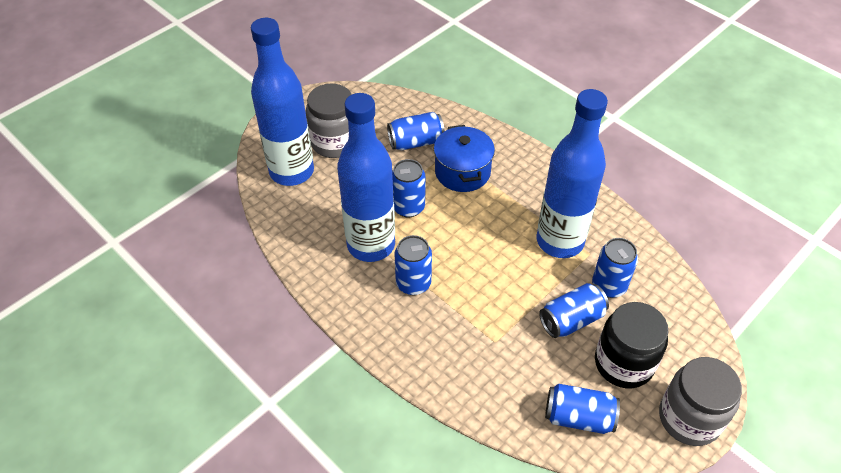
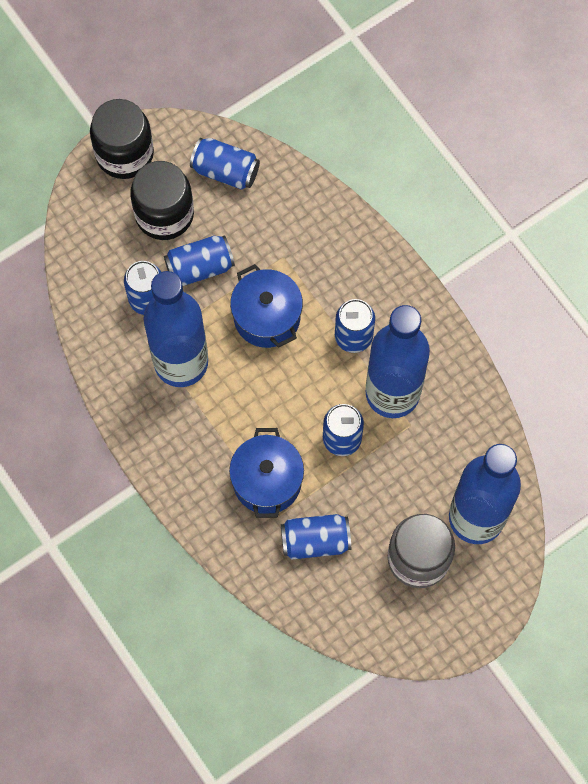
camera: 170 degrees left, 20 degrees up
grey jar [659,357,742,446] -> black jar [90,99,154,179]
none -> blue pot [230,264,303,348]

